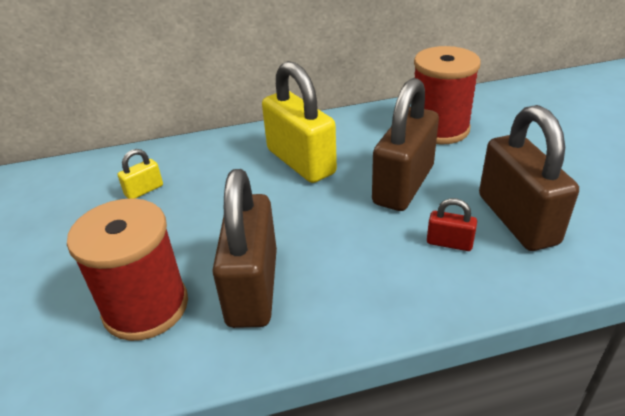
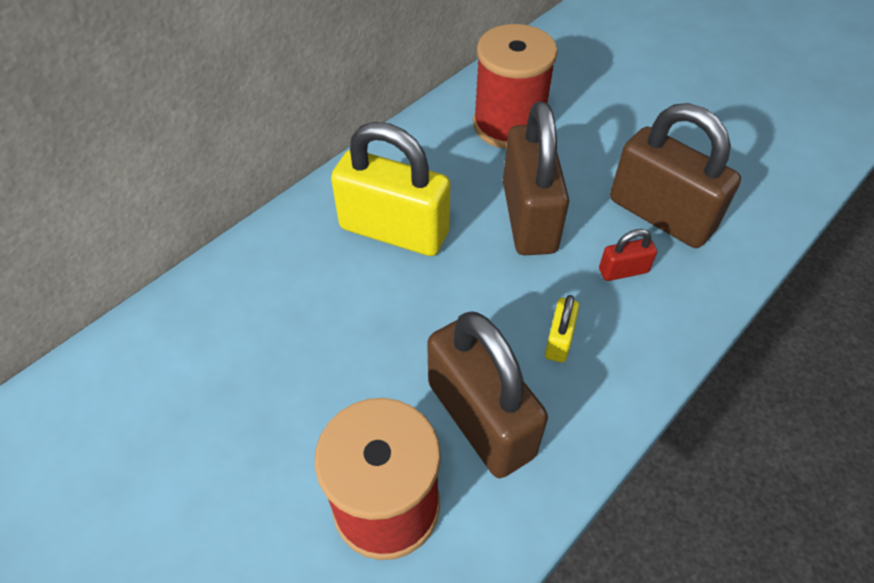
camera: 35 degrees left, 15 degrees up
yellow padlock [118,149,163,199] -> yellow padlock moved to [545,295,579,362]

